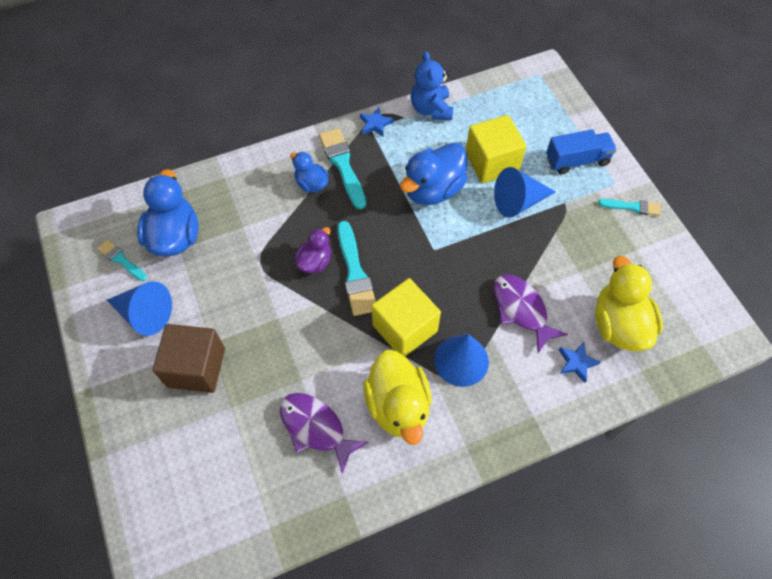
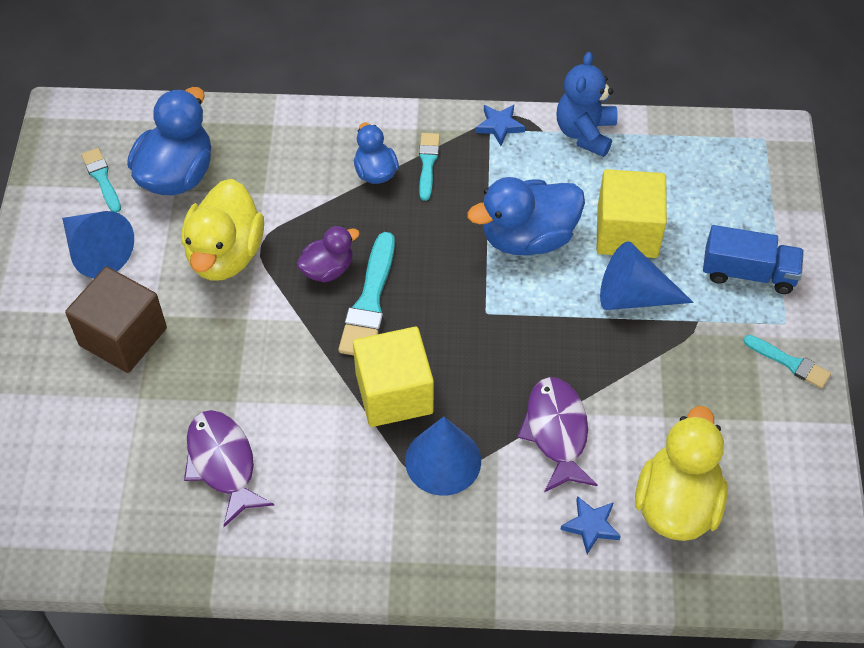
camera: 25 degrees right, 5 degrees down
turquoise brush [319,128,366,209] -> turquoise brush [419,133,440,201], size x0.59
yellow duck [363,350,432,445] -> yellow duck moved to [182,179,264,281]

